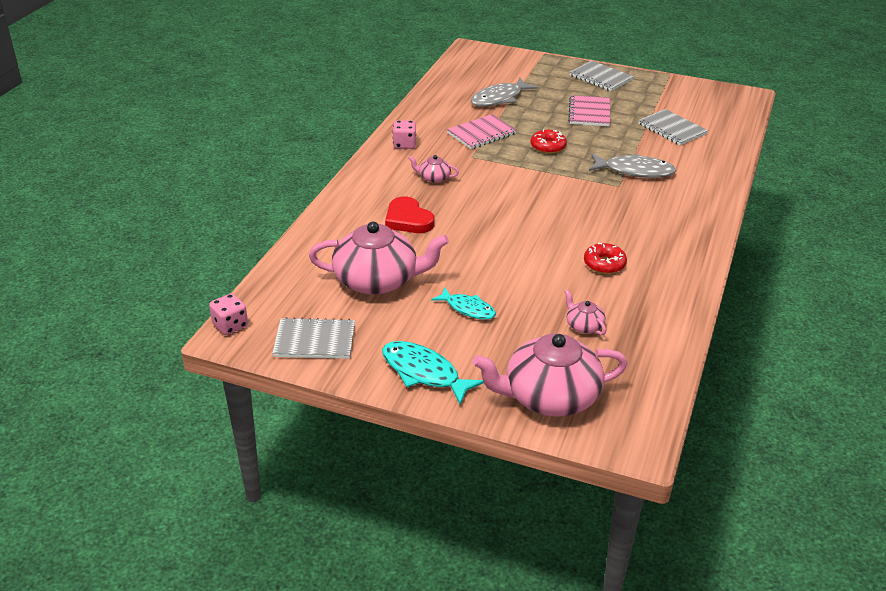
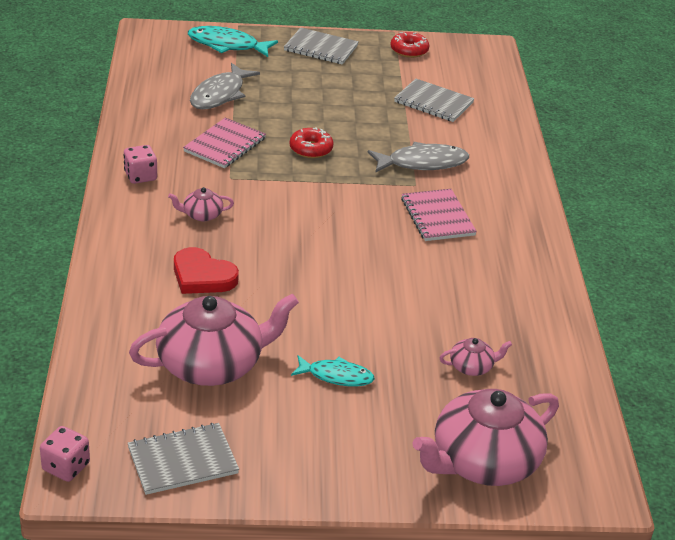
camera: 25 degrees left, 0 degrees up
turquoise fish [382,341,484,405] -> turquoise fish moved to [188,26,278,57]
pink teapot [565,290,606,335] -> pink teapot turned 135 degrees clockwise [440,338,512,376]
pink notebook [568,95,610,126] -> pink notebook moved to [401,189,477,241]
red donut [584,243,627,274] -> red donut moved to [390,32,429,58]

